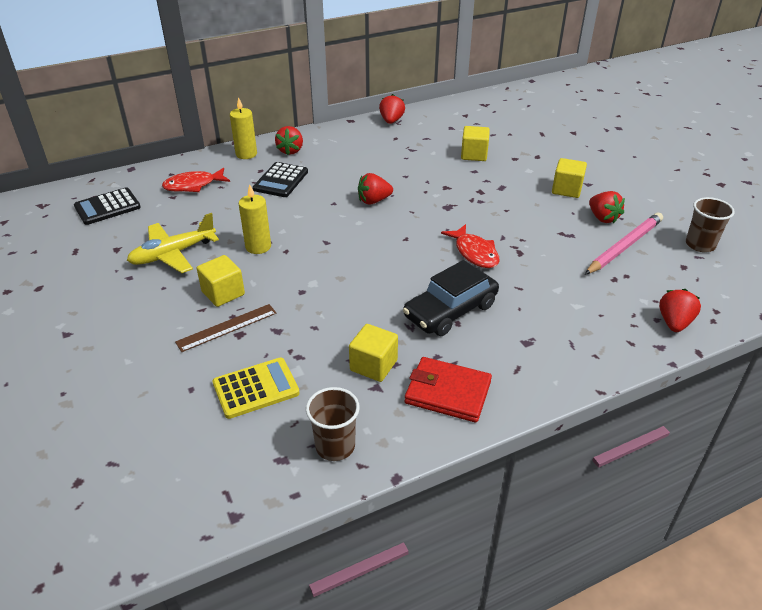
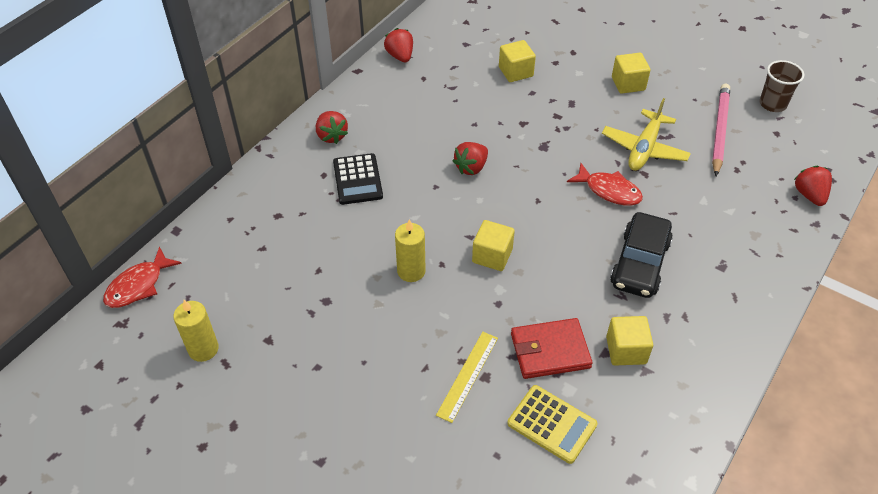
camera: 30 degrees left, 10 degrees up
black calculator [74,187,141,225] -> none
yellow plane [127,213,219,273] -> yellow plane moved to [602,98,691,171]
red fish [162,168,230,192] -> red fish moved to [103,247,182,308]
brown ruler [175,304,277,352] -> yellow ruler [436,332,498,423]
yellow cube [197,255,245,307] -> yellow cube moved to [472,220,515,271]
yellow calculator [213,357,300,419] -> yellow calculator turned 90 degrees clockwise [508,385,598,464]
yellow candle [230,97,257,159] -> yellow candle moved to [173,300,219,362]
brown cup [306,387,360,461] -> none
red wallet [405,357,492,423] -> red wallet moved to [511,318,593,379]
red strawberry [589,191,625,224] -> none

